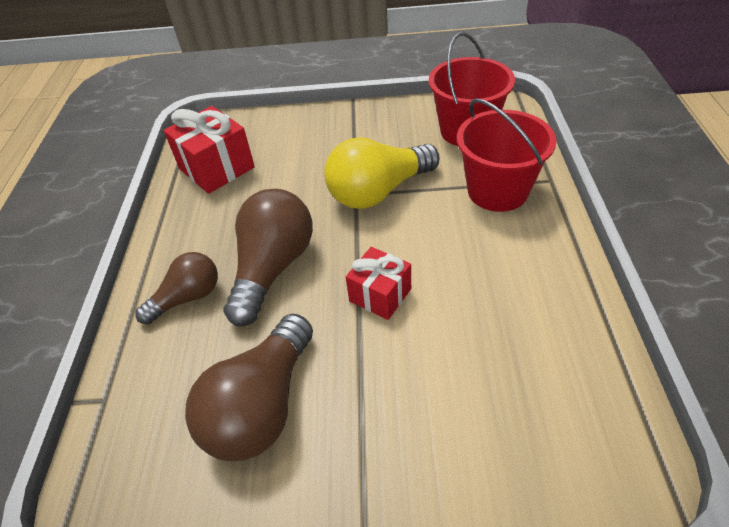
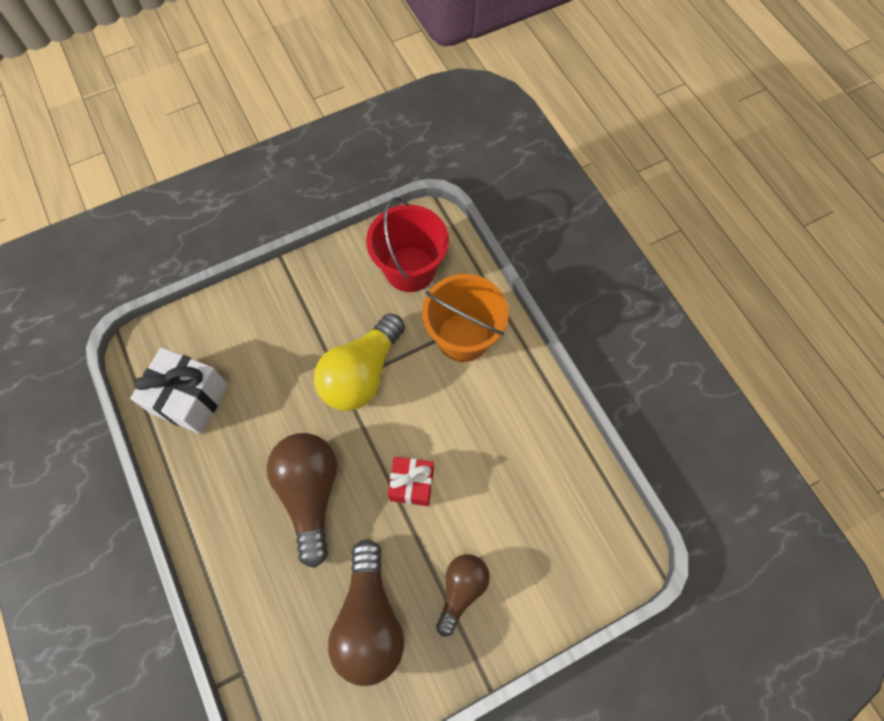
camera: 30 degrees left, 20 degrees up
brown light bulb [135,252,218,324] -> brown light bulb moved to [436,554,490,637]
red gift [164,106,255,194] -> white gift [130,347,228,434]
red bucket [457,98,557,212] -> orange bucket [422,274,509,362]

